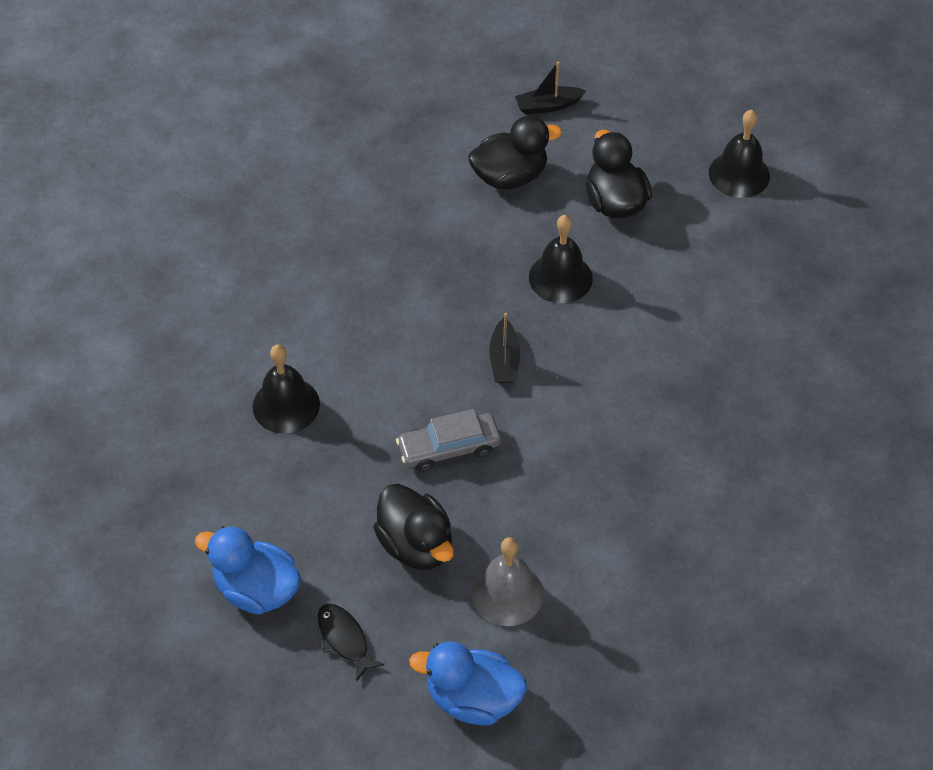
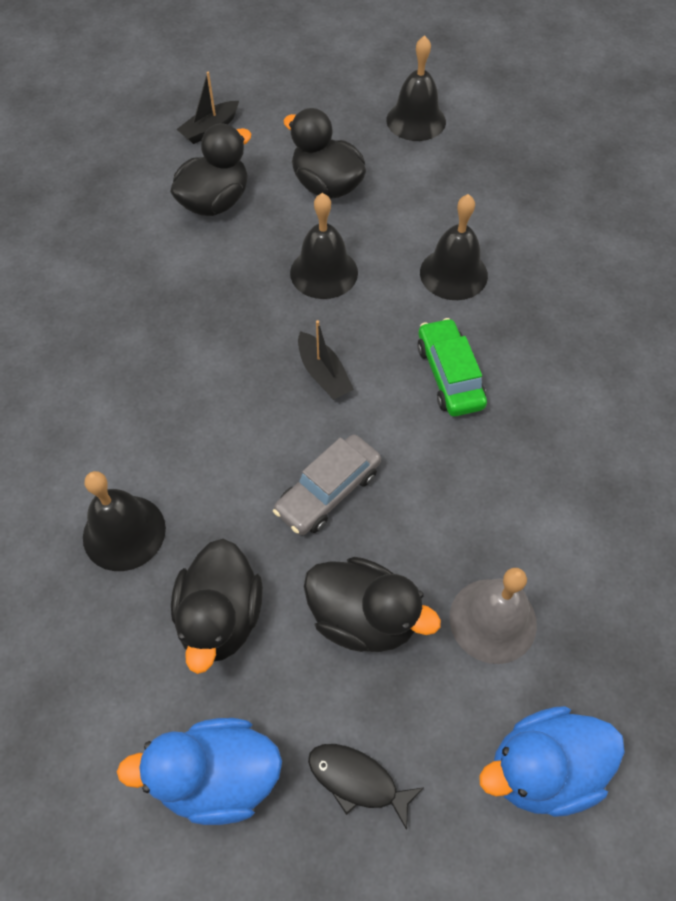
camera: 30 degrees left, 5 degrees up
none -> black duck [171,539,263,674]
none -> green car [417,318,487,416]
none -> black bell [420,194,488,300]

